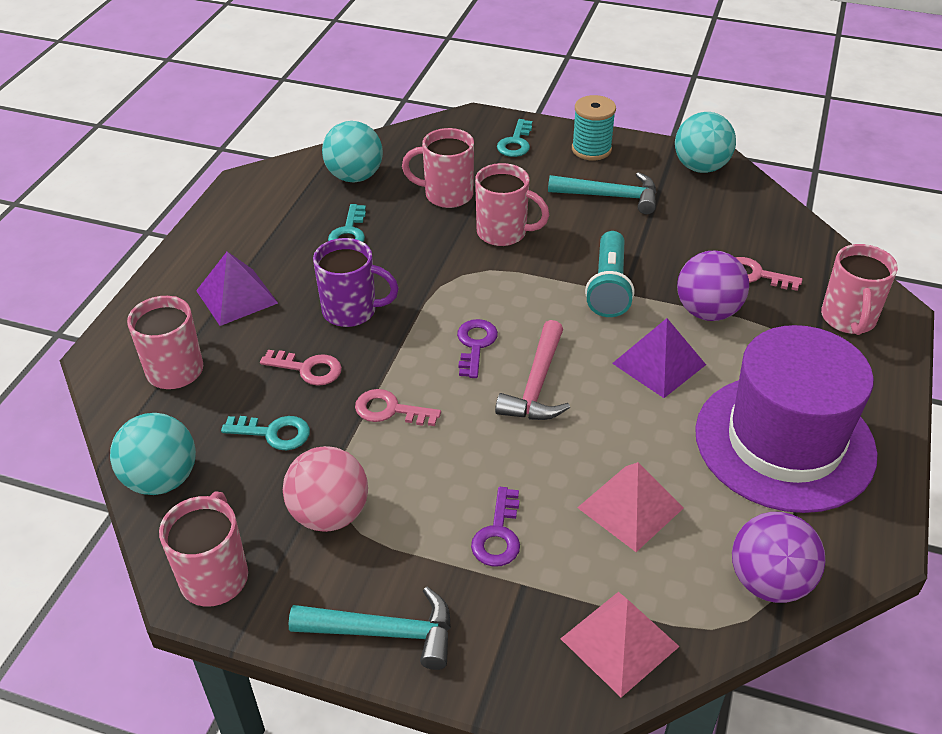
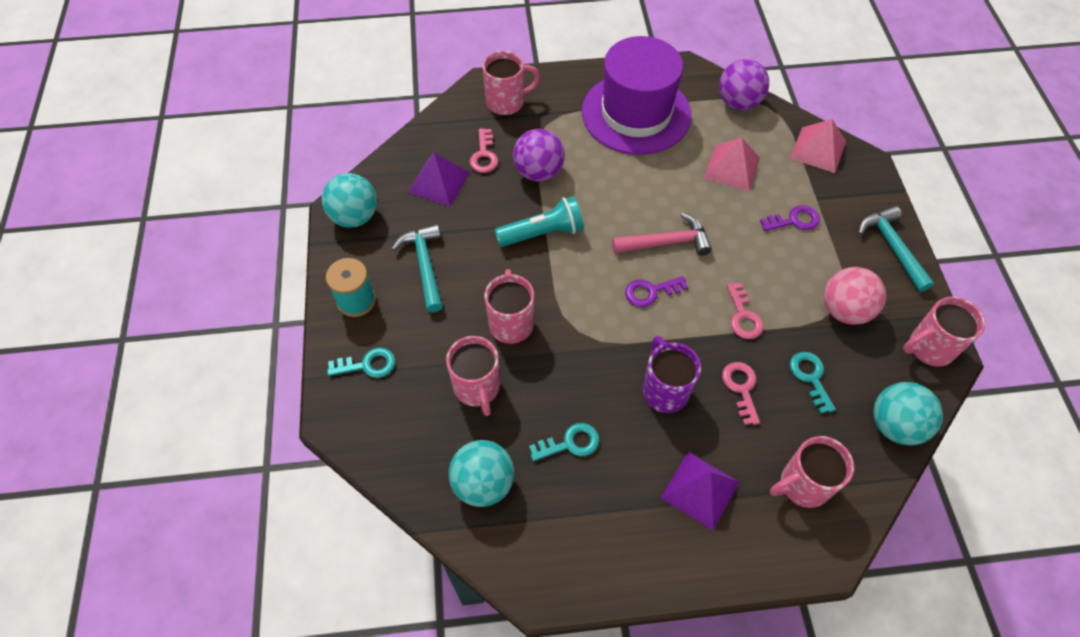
camera: 115 degrees left, 15 degrees up
purple pyramid [612,318,706,398] -> purple pyramid moved to [408,153,470,206]

